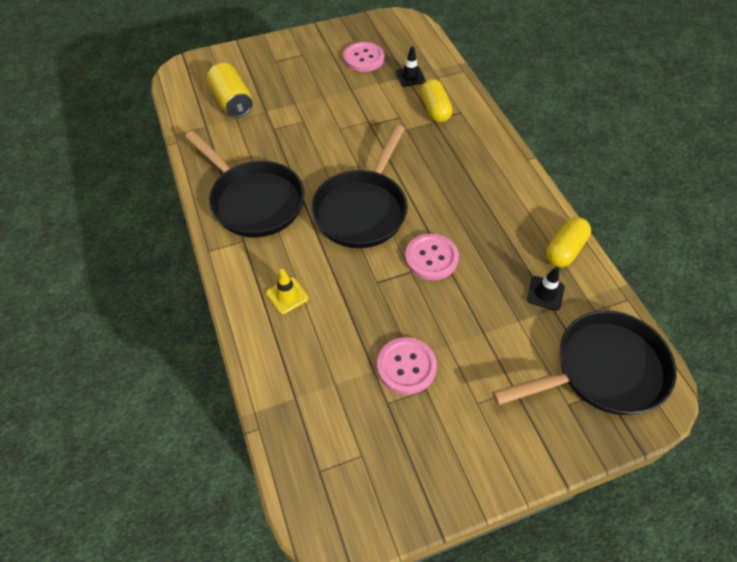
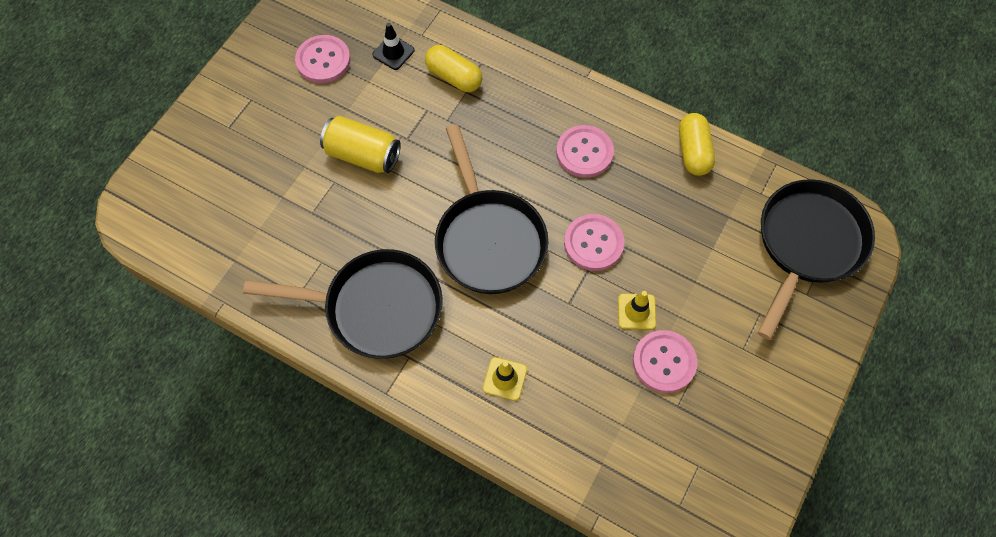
camera: 40 degrees left, 10 degrees up
yellow can [207,63,253,118] -> yellow can moved to [320,116,401,173]
black traffic cone [527,266,565,311] -> none
none -> pink button [556,125,614,178]
none -> yellow traffic cone [618,291,656,330]

